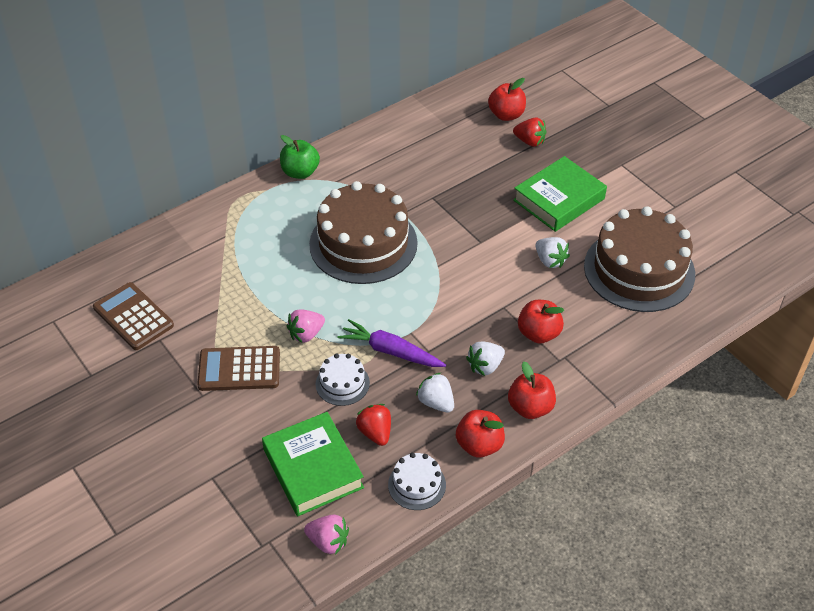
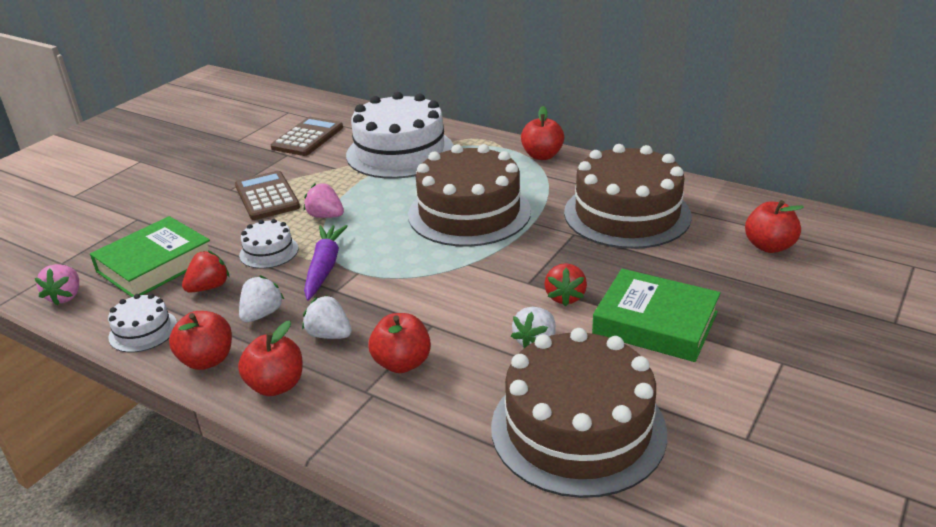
camera: 70 degrees right, 15 degrees down
green apple [280,135,320,179] -> red apple [521,106,564,160]
red strawberry [513,117,547,147] -> red strawberry moved to [545,263,587,307]
none -> white cake [346,92,454,179]
none -> brown cake [564,144,692,249]

